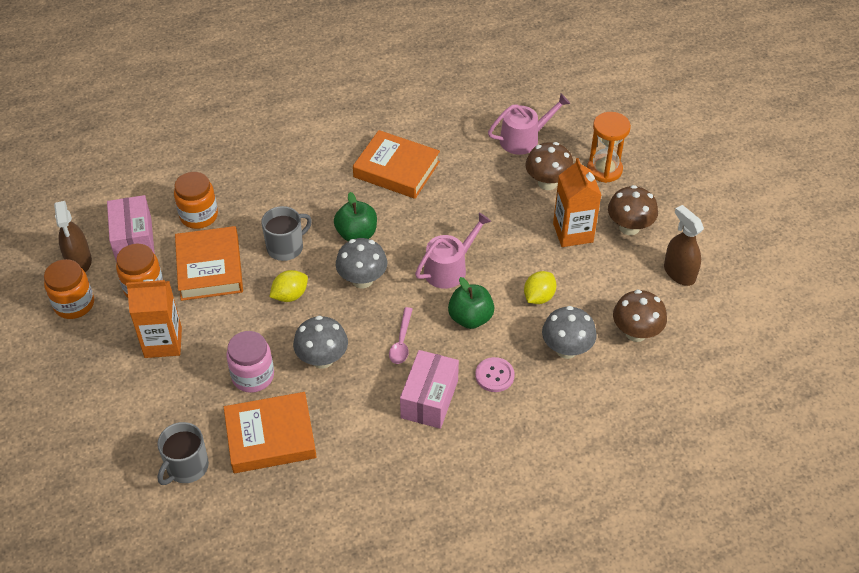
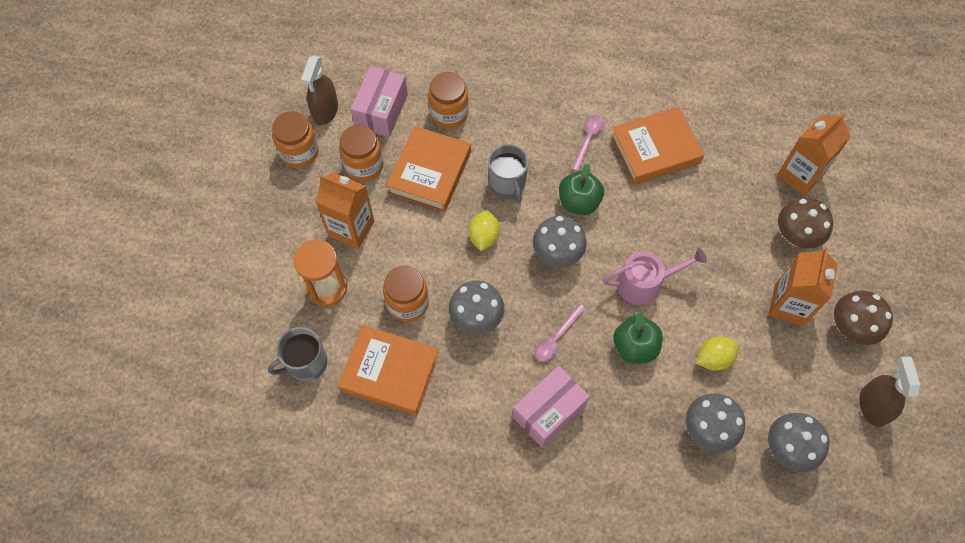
camera: 30 degrees right, 15 degrees up
pink jar [226,331,274,393] -> orange jar [383,266,429,322]
grey mug [261,206,312,261] -> grey mug turned 75 degrees clockwise [488,145,528,203]
yellow lemon [270,270,308,302] -> yellow lemon turned 75 degrees counterclockwise [469,210,500,251]
orange book [353,130,440,199] -> orange book turned 75 degrees counterclockwise [610,107,704,185]
pink button [475,357,515,392] -> none
pink watering can [488,94,570,155] -> orange carton [777,113,851,195]
orange hourglass [587,112,631,183] -> orange hourglass moved to [294,240,347,306]
brown mushroom [613,290,667,342] -> grey mushroom [768,413,829,472]
none -> pink spoon [571,115,604,172]

